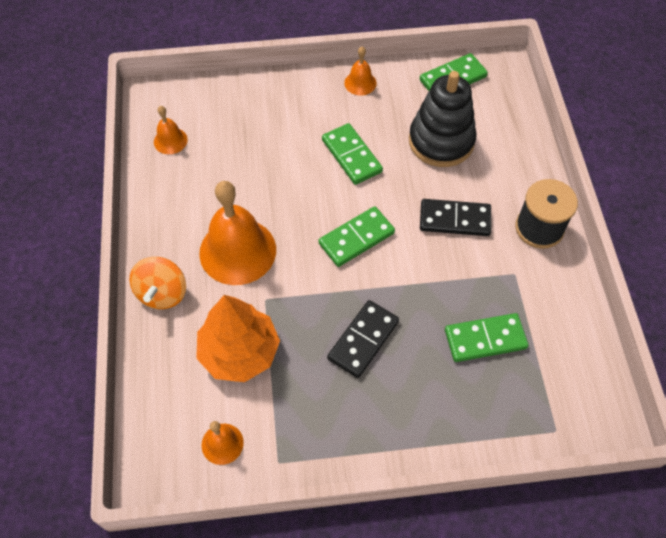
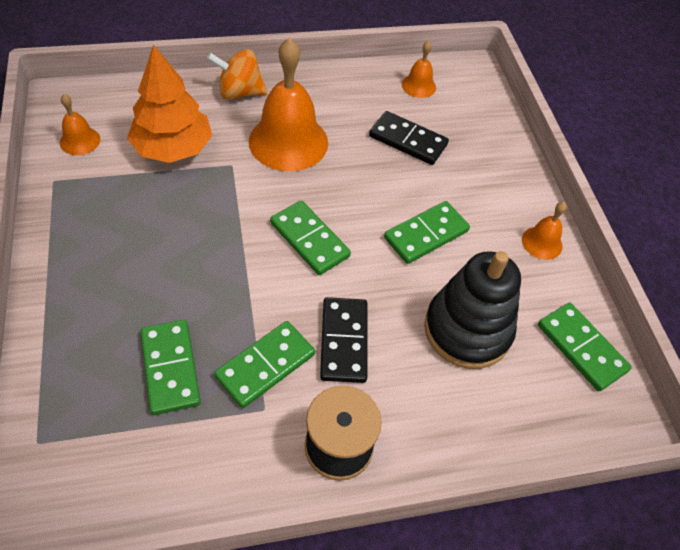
camera: 80 degrees right, 5 degrees down
black domino [327,300,399,378] -> black domino moved to [369,111,449,165]
none -> green domino [214,321,315,408]

